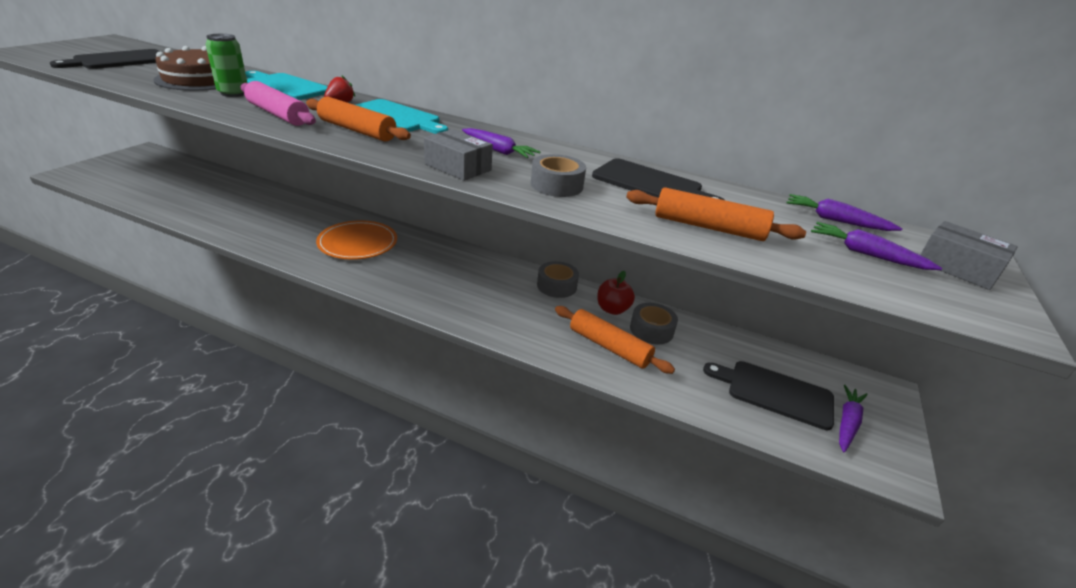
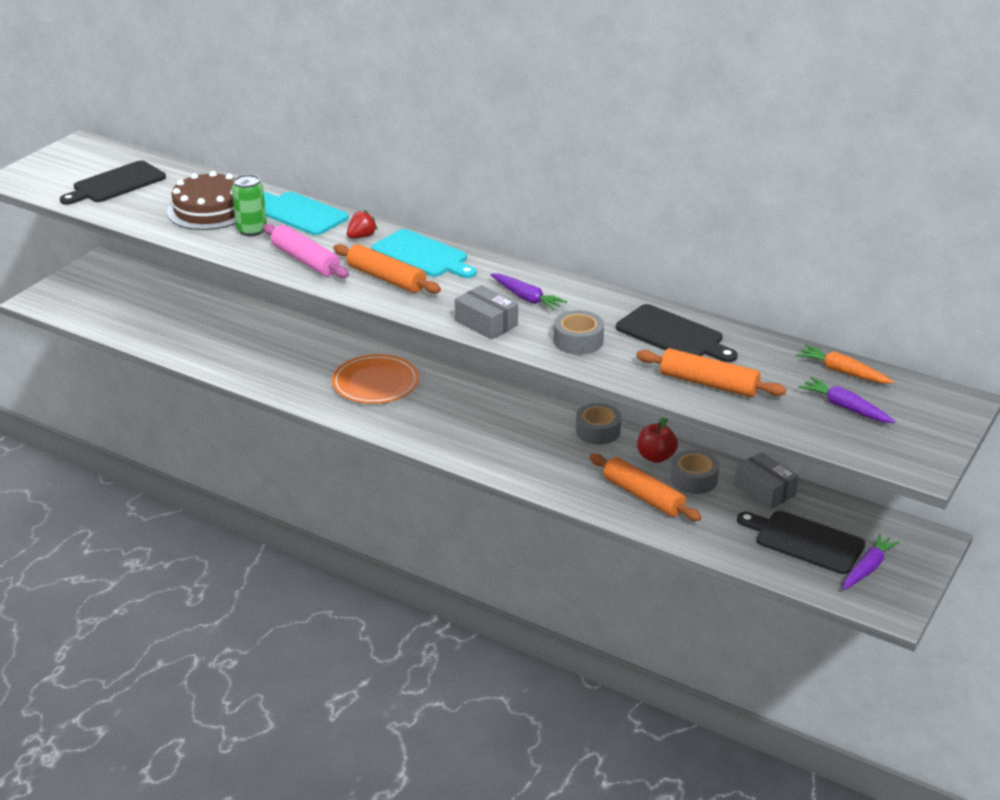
camera: 10 degrees right, 0 degrees up
purple carrot [786,194,902,231] -> orange carrot [796,345,894,383]
grey box [920,221,1018,290] -> grey box moved to [734,452,799,509]

